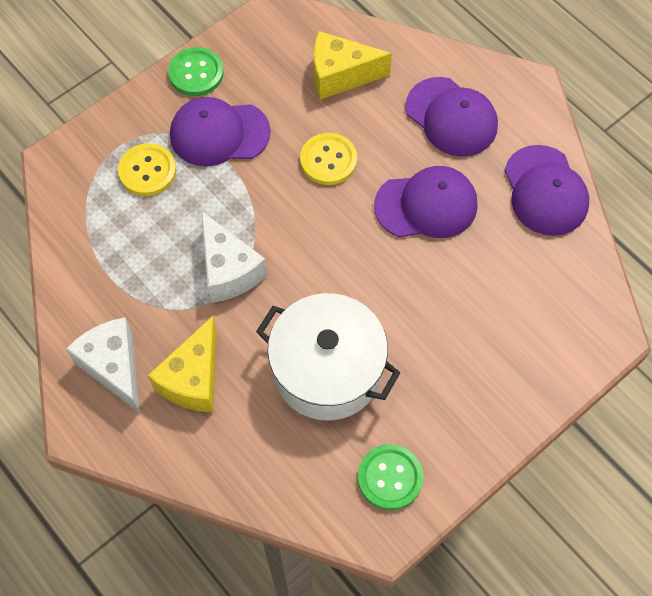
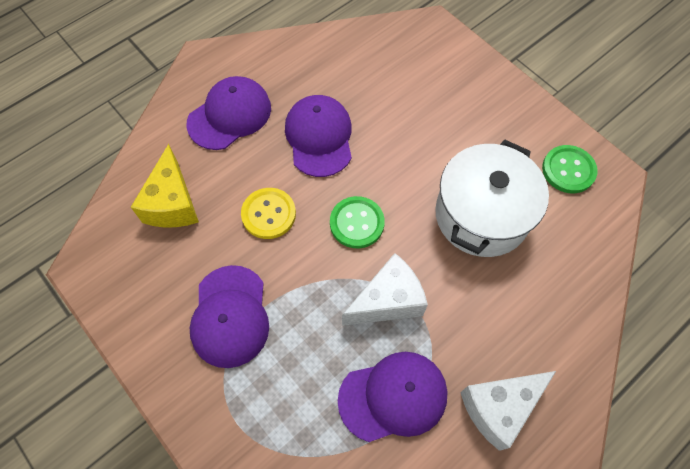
camera: 90 degrees left, 0 degrees up
yellow button [118,143,176,196] -> none
yellow cheese [148,316,217,412] -> none
green button [168,47,224,96] -> green button moved to [330,196,385,248]
purple cap [505,145,589,236] -> purple cap moved to [338,352,448,442]

